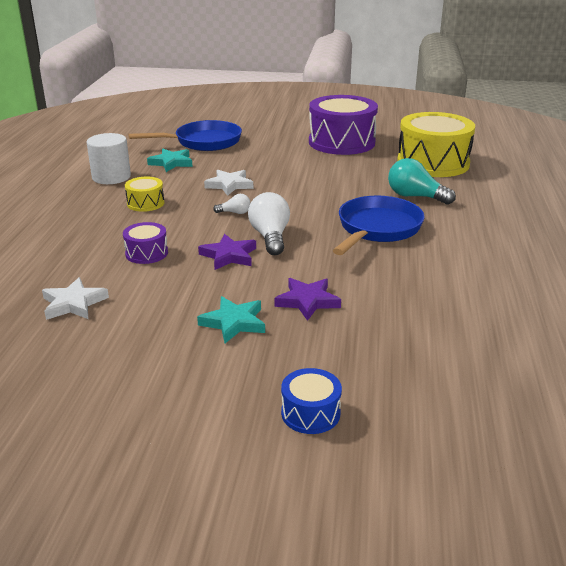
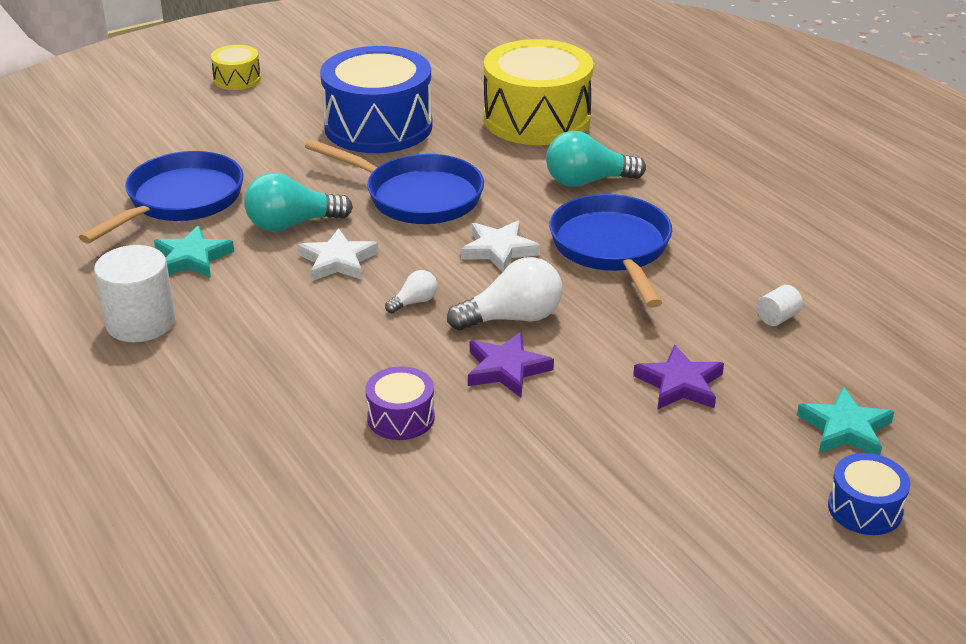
camera: 40 degrees left, 5 degrees up
white star [42,277,109,320] -> white star moved to [461,221,540,272]
yellow drum [125,177,164,212] -> yellow drum moved to [211,45,261,90]
turquoise star [197,296,265,343] -> turquoise star moved to [797,387,894,455]
white light bulb [248,192,290,255] -> white light bulb turned 120 degrees clockwise [447,257,562,330]
purple drum [309,95,378,155] -> blue drum [320,46,433,153]
none -> turquoise light bulb [244,173,353,231]
none -> blue pan [305,139,484,224]
none -> white cylinder [757,285,803,326]

